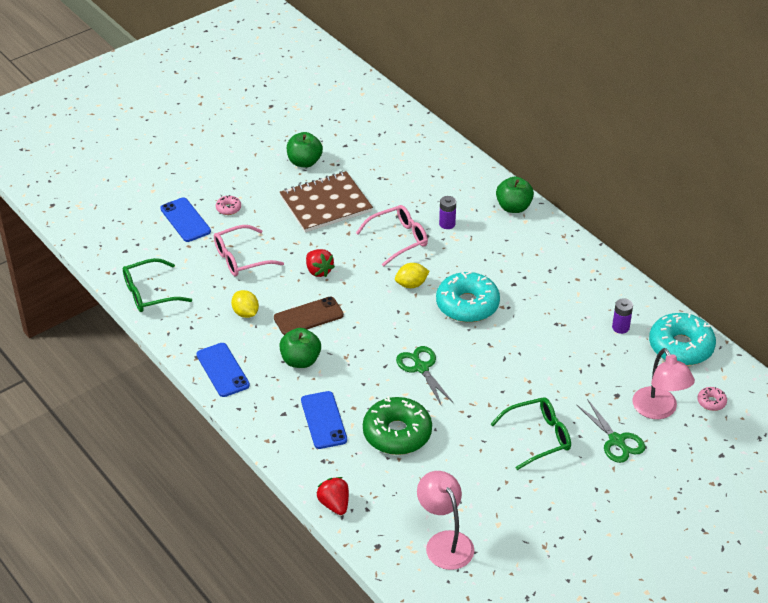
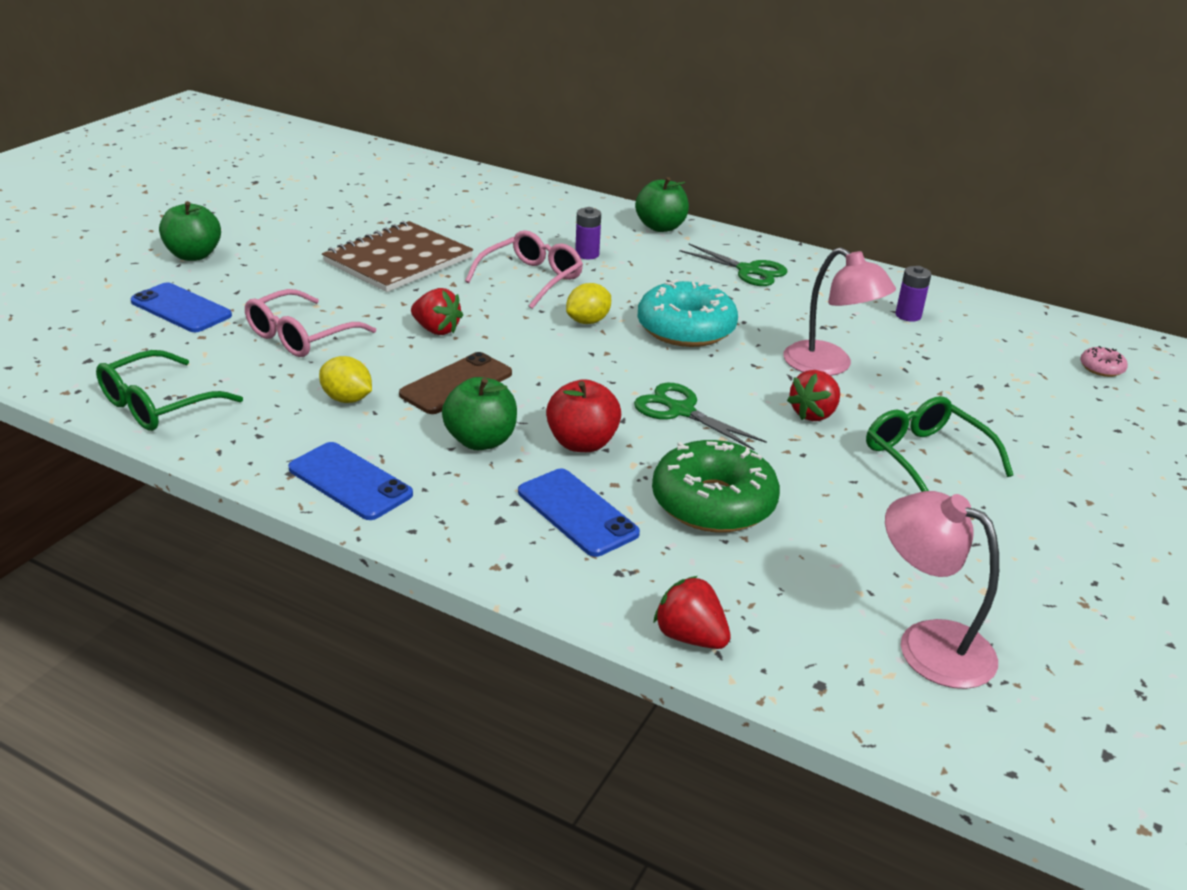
camera: 25 degrees left, 10 degrees down
pink donut [216,195,241,215] -> none
green apple [287,132,323,168] -> green apple moved to [159,201,221,261]
green glasses [491,397,571,470] -> green glasses turned 75 degrees counterclockwise [866,396,1013,492]
green scissors [577,399,645,463] -> green scissors moved to [679,243,787,286]
pink lamp [632,348,695,419] -> pink lamp moved to [783,247,896,376]
turquoise donut [649,313,716,365] -> none
none -> red apple [546,379,621,452]
none -> red strawberry [787,370,840,421]

